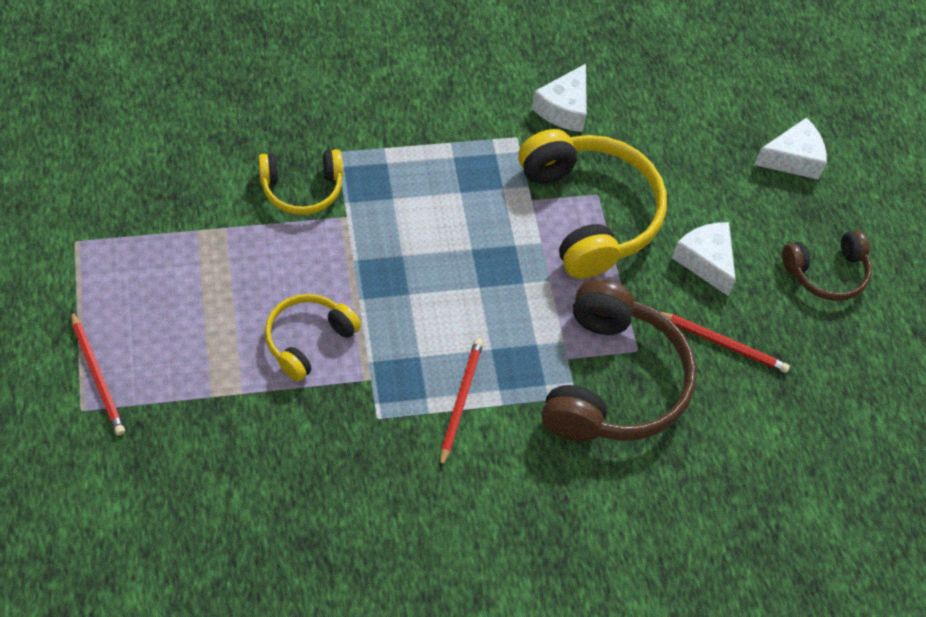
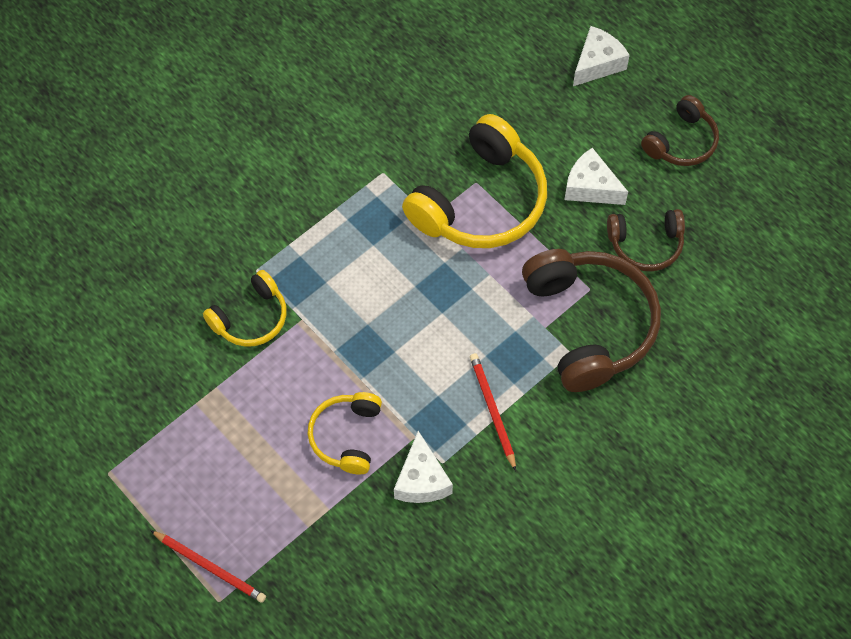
camera: 25 degrees left, 5 degrees up
yellow headphones [518,129,667,279] -> yellow headphones turned 90 degrees clockwise [402,114,547,248]
white cheese [532,64,587,132] -> white cheese moved to [394,431,453,503]
red pencil [660,312,790,373] -> brown headphones [607,209,685,271]

